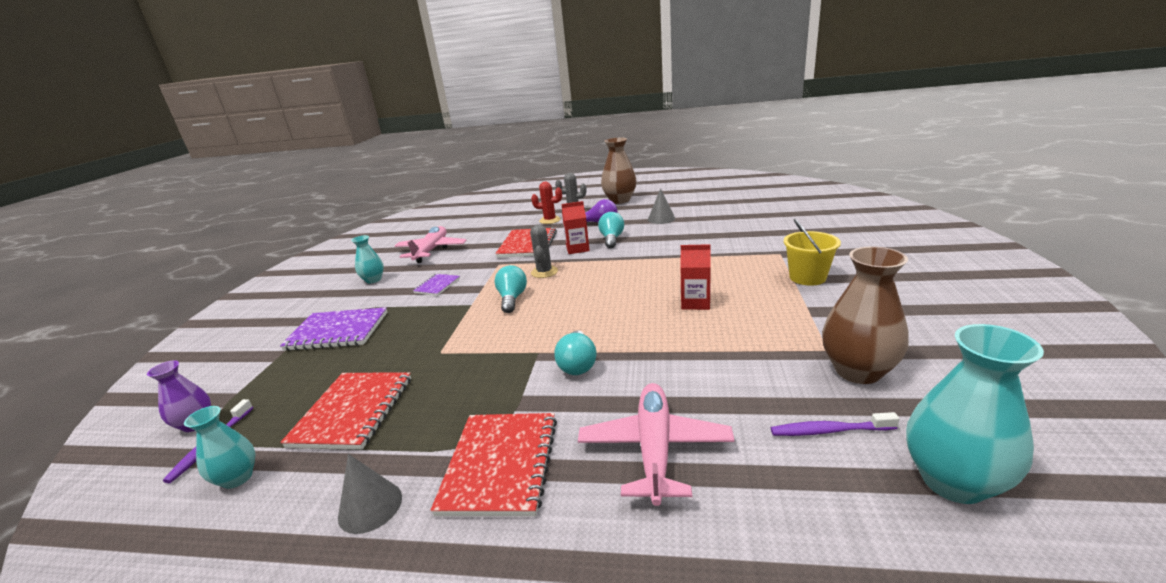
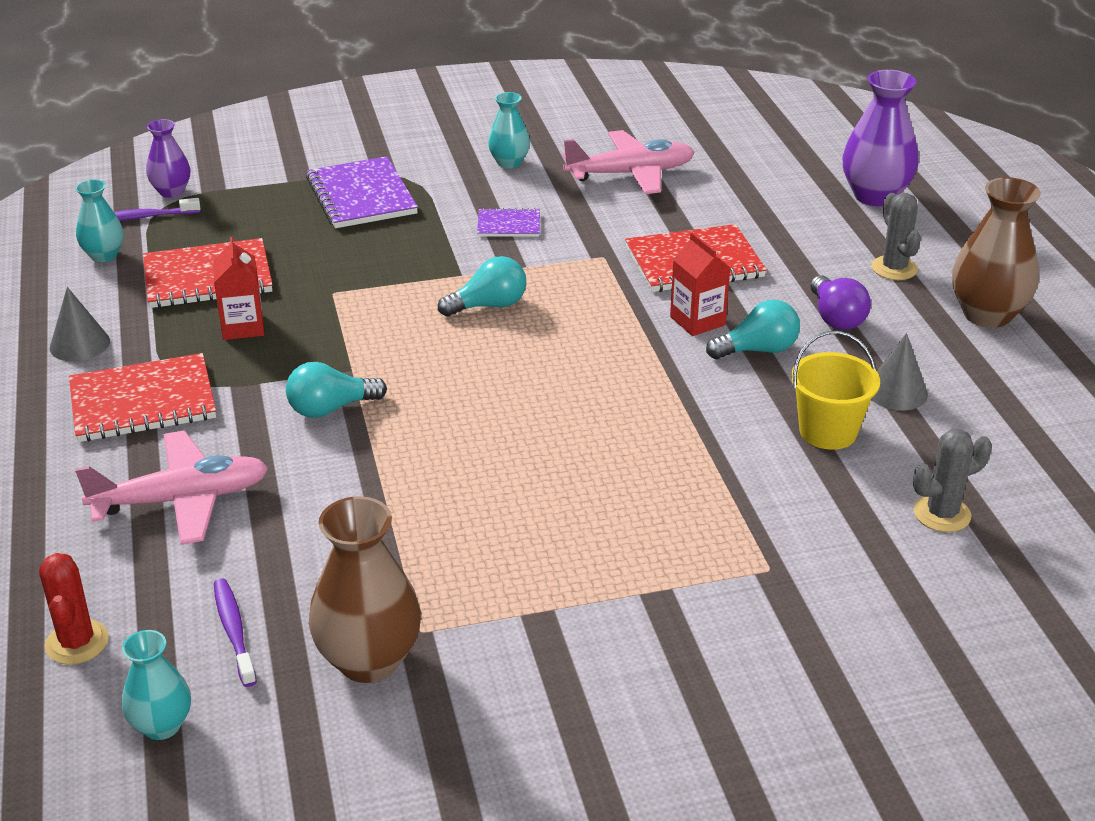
camera: 65 degrees right, 10 degrees up
grey cactus [530,225,558,278] -> grey cactus moved to [913,429,992,532]
red cactus [531,182,562,224] -> red cactus moved to [39,553,109,665]
red carton [680,244,711,310] -> red carton moved to [213,237,264,340]
yellow bucket [784,219,841,286] -> yellow bucket moved to [791,331,880,450]
turquoise vase [906,324,1044,504] -> turquoise vase [122,630,191,740], size x0.59
none -> purple vase [842,70,919,206]

